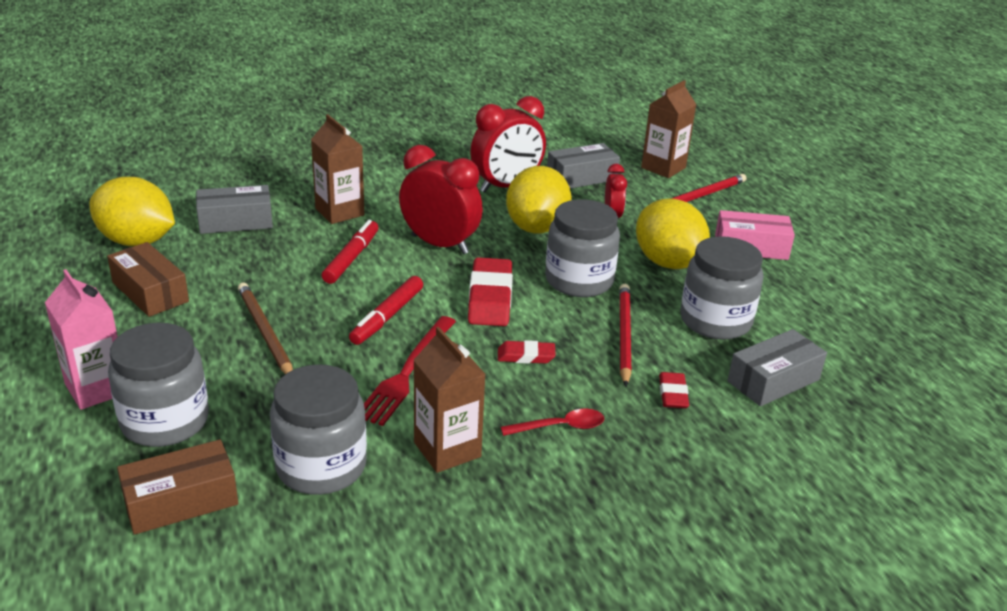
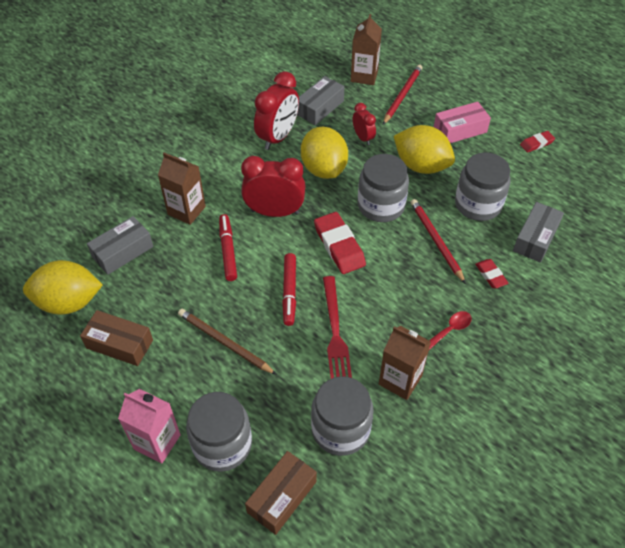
camera: 25 degrees left, 20 degrees up
red eraser [498,340,556,364] -> red eraser moved to [520,131,555,153]

